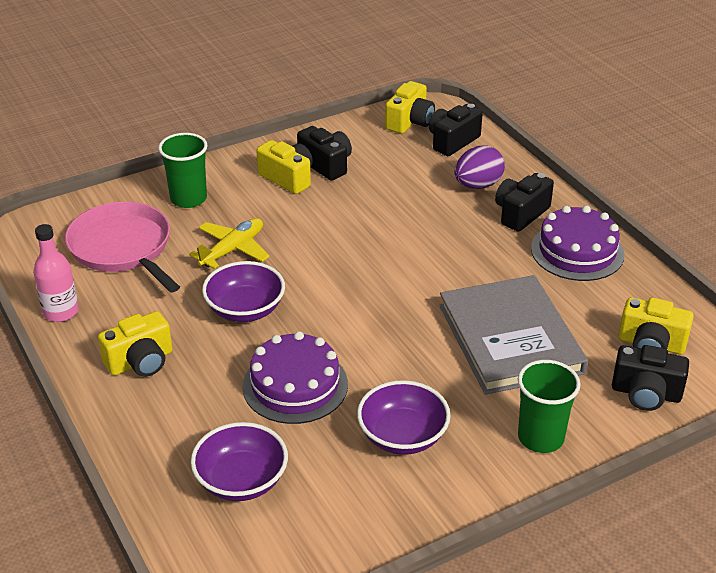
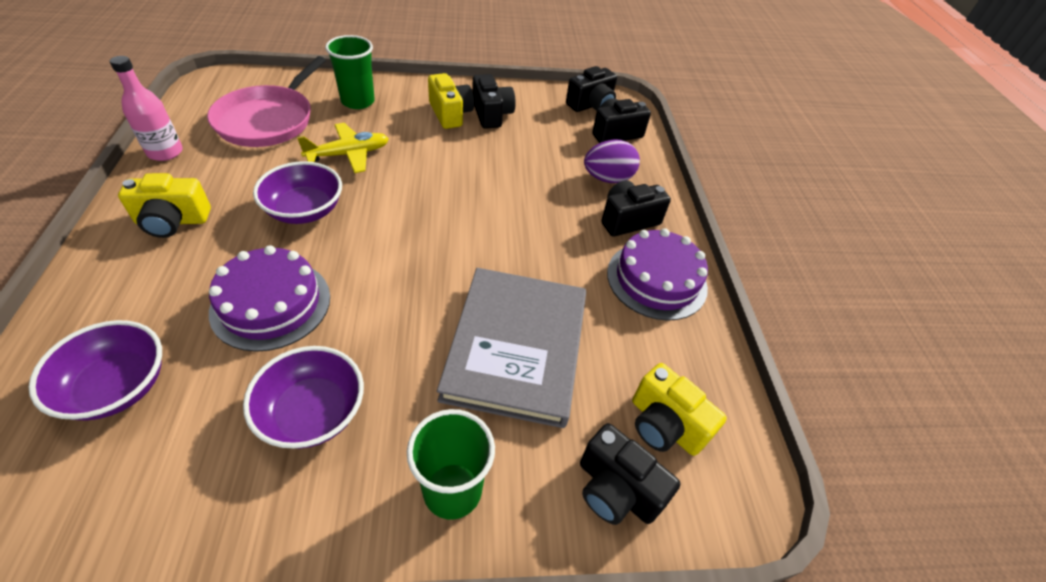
camera: 20 degrees right, 10 degrees up
pink pan [65,202,180,293] -> pink pan turned 150 degrees counterclockwise [207,56,326,147]
yellow camera [385,81,435,134] -> black camera [566,66,617,112]

